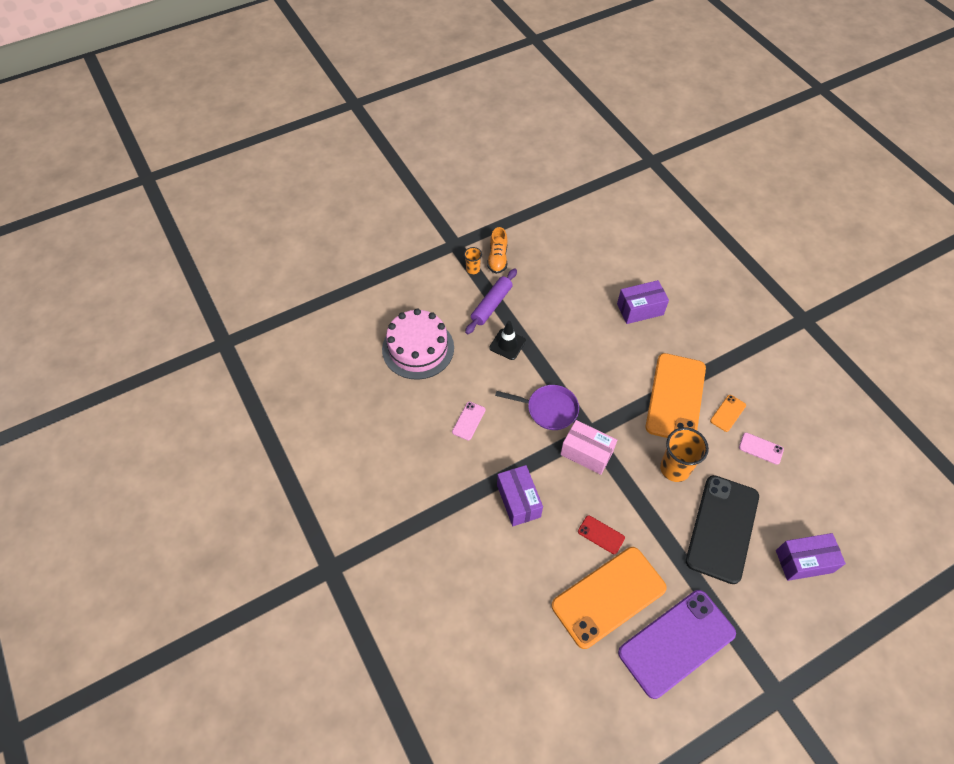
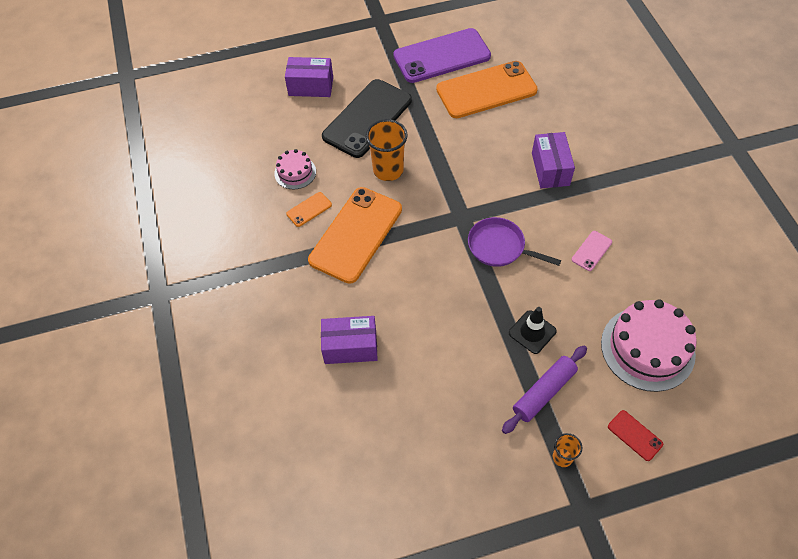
camera: 165 degrees left, 0 degrees up
orange shoe [487,227,507,274] -> none
pink box [560,420,617,475] -> none
red phone [578,515,625,554] -> red phone moved to [608,410,663,461]
pink phone [739,433,784,465] -> pink cake [274,149,316,189]

